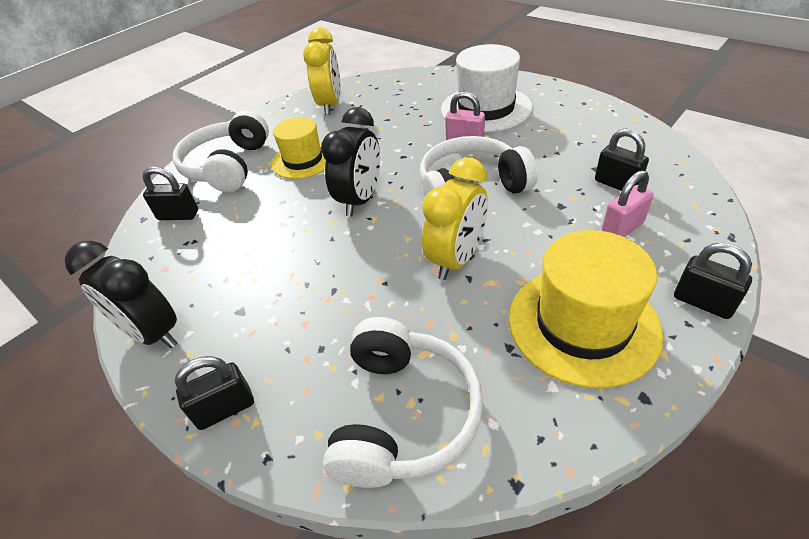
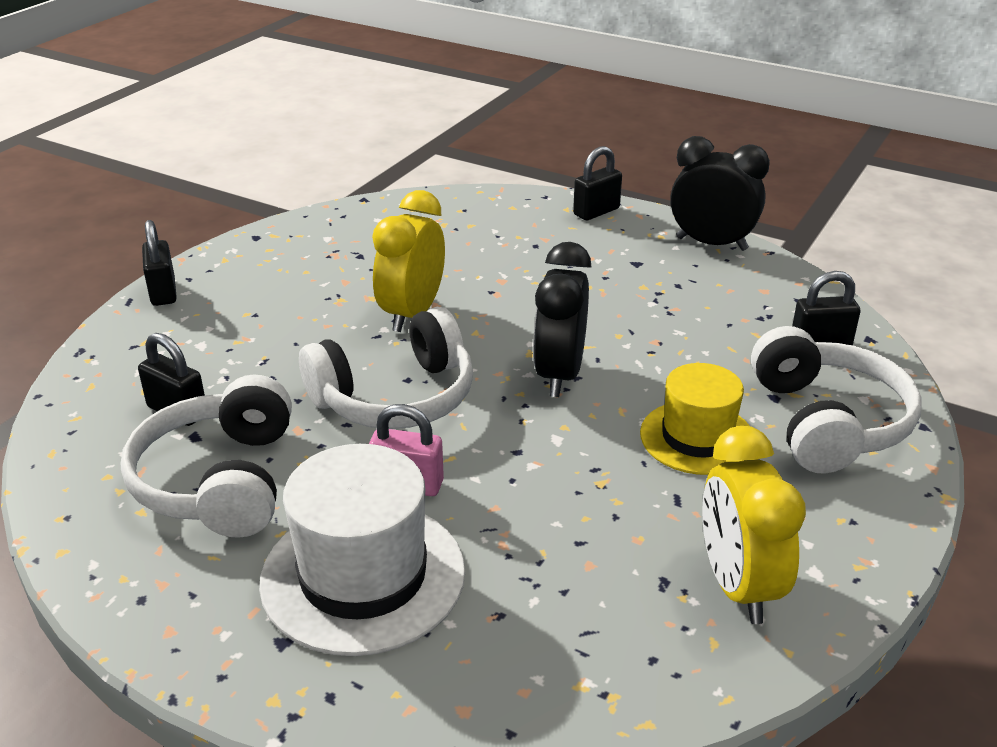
camera: 165 degrees right, 10 degrees down
white headphones [323,317,483,488] -> white headphones moved to [121,374,292,538]
yellow hat [508,230,663,388] -> none
pink padlock [601,170,654,237] -> none
black padlock [674,243,752,319] -> black padlock turned 45 degrees clockwise [142,220,177,306]

